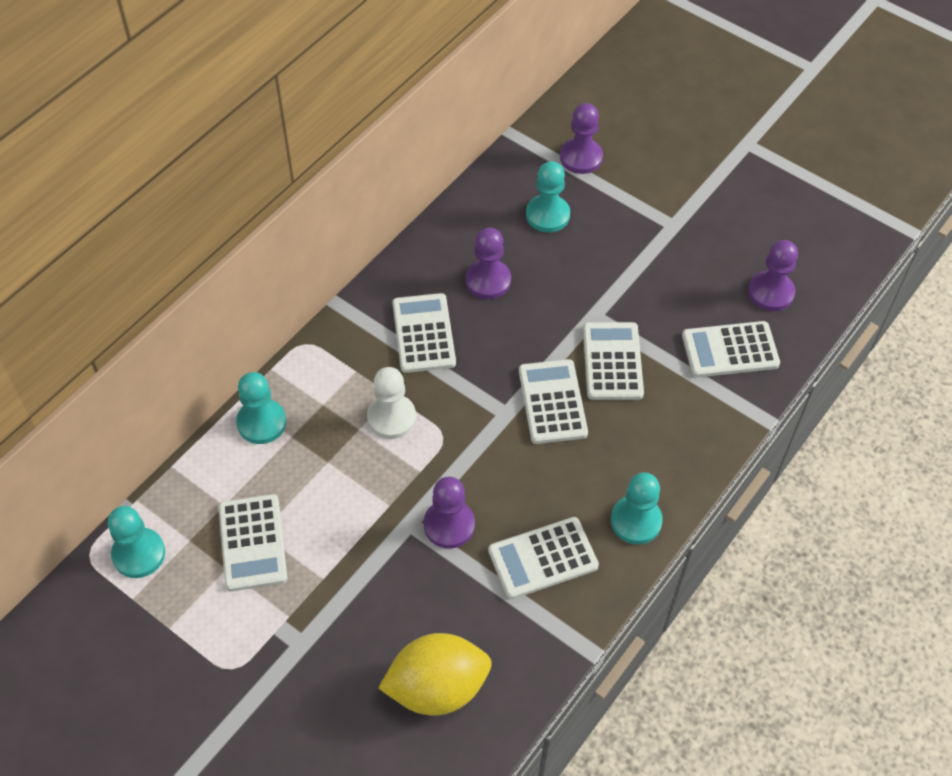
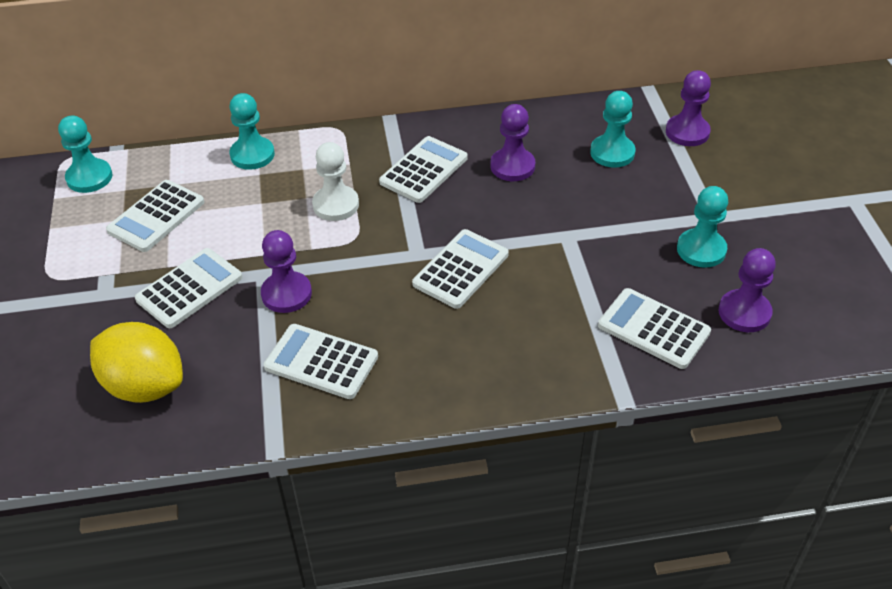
camera: 45 degrees right, 10 degrees down
white calculator [583,322,644,400] -> white calculator moved to [135,248,243,328]
turquoise pawn [611,472,663,544] -> turquoise pawn moved to [677,186,728,268]

